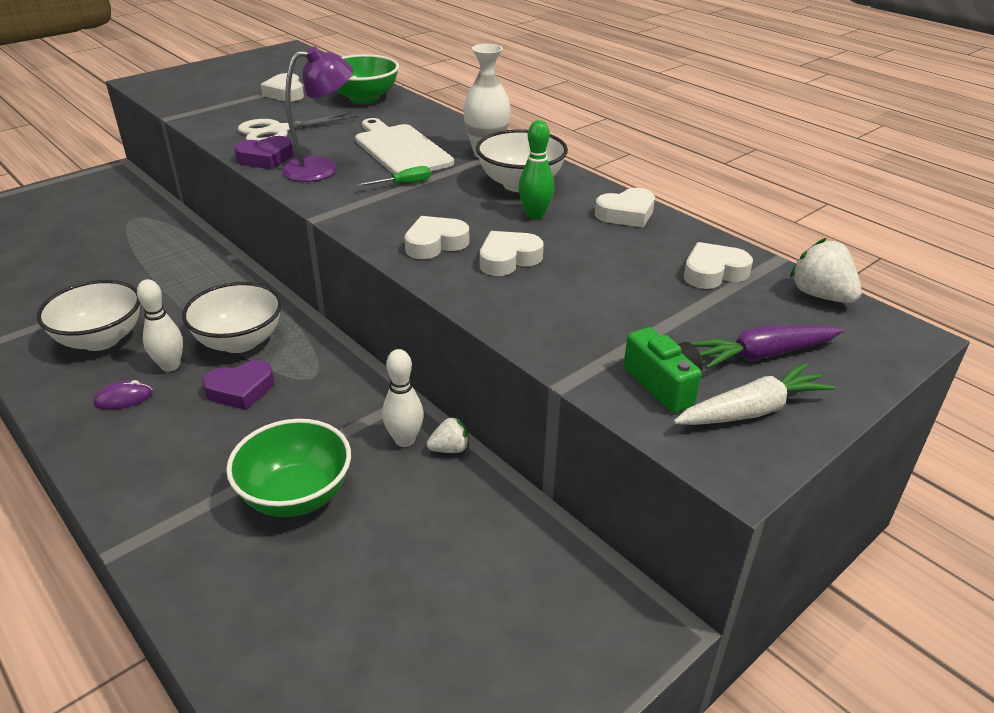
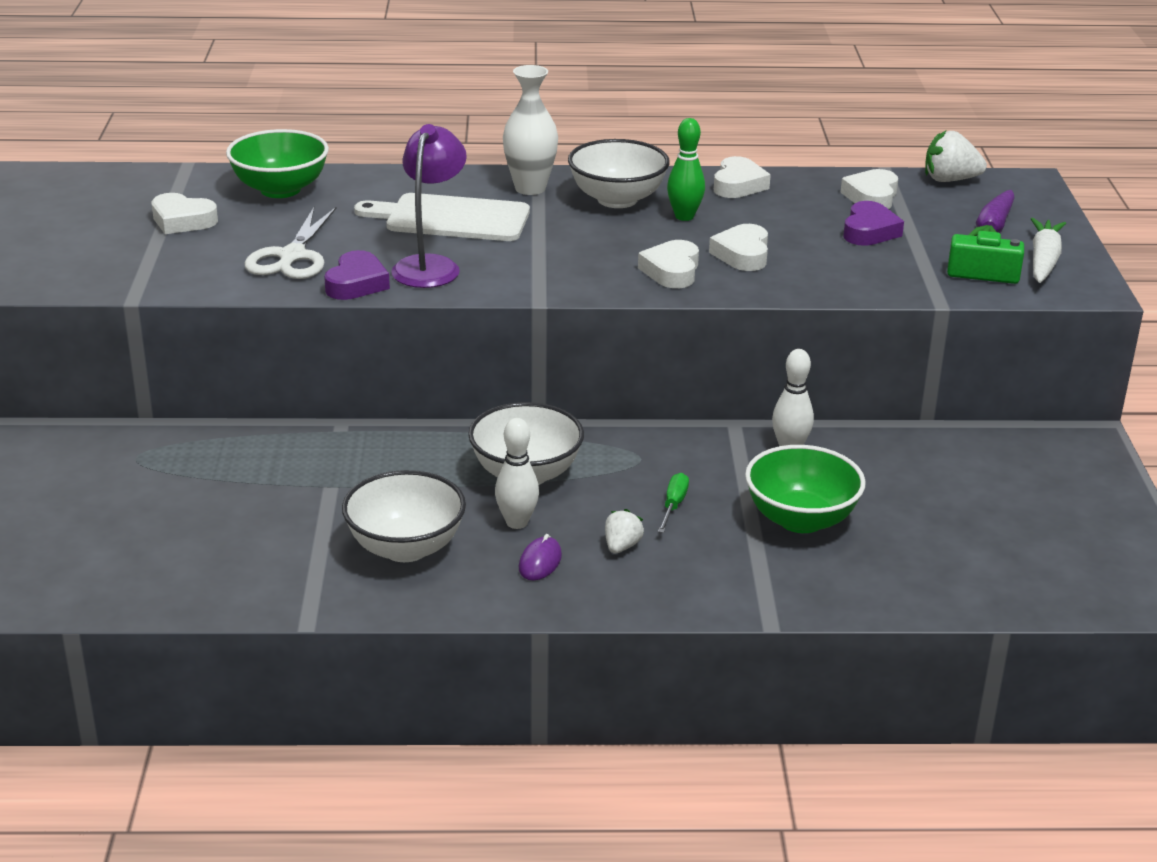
camera: 50 degrees left, 5 degrees down
purple heart [202,360,274,410] -> purple heart moved to [843,201,904,246]
green screwdriver [356,166,431,187] -> green screwdriver moved to [658,473,689,533]
white strawberry [427,417,469,453] -> white strawberry moved to [605,509,644,553]

